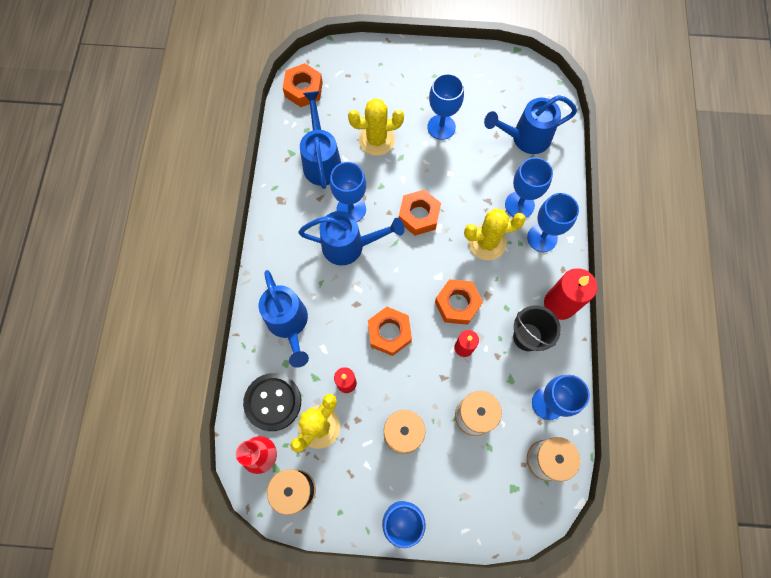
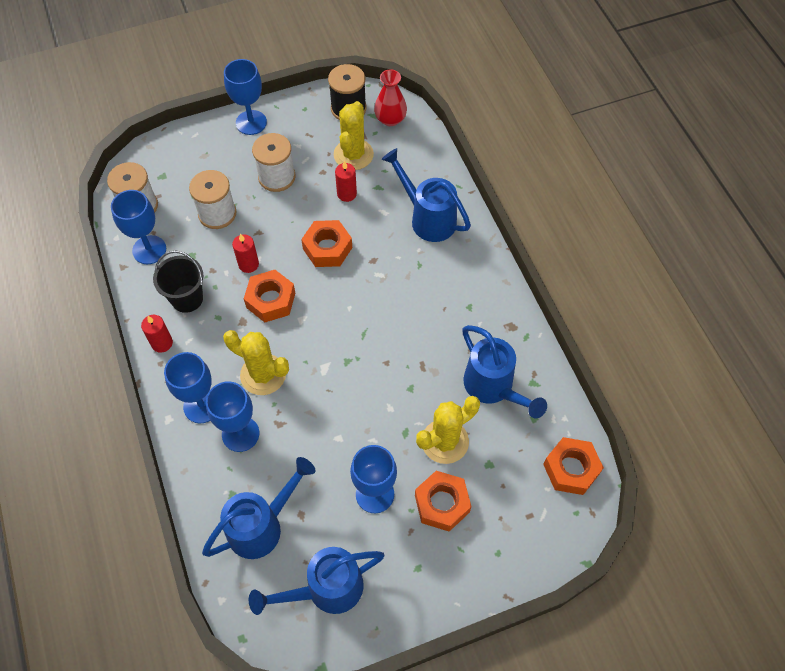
camera: 155 degrees right, 10 degrees down
black button [243,373,301,431] -> none
blue watering can [298,211,404,265] -> blue watering can moved to [249,547,384,615]
blue goblet [330,162,366,222] -> none
orange nut [399,189,441,236] -> orange nut moved to [415,471,472,532]
yellow cactus [464,208,526,260] -> yellow cactus turned 60 degrees clockwise [223,330,289,395]
red candle [544,268,597,320] -> red candle [141,315,173,353], size x0.57

